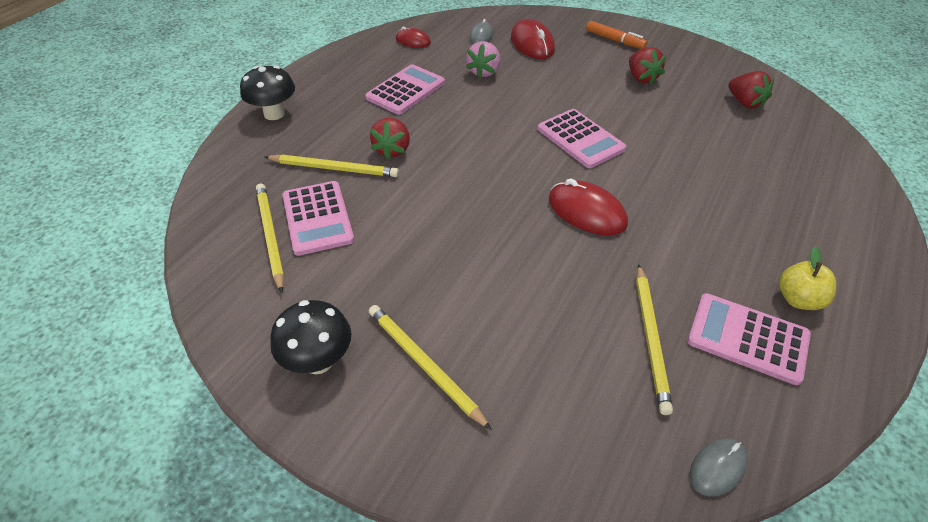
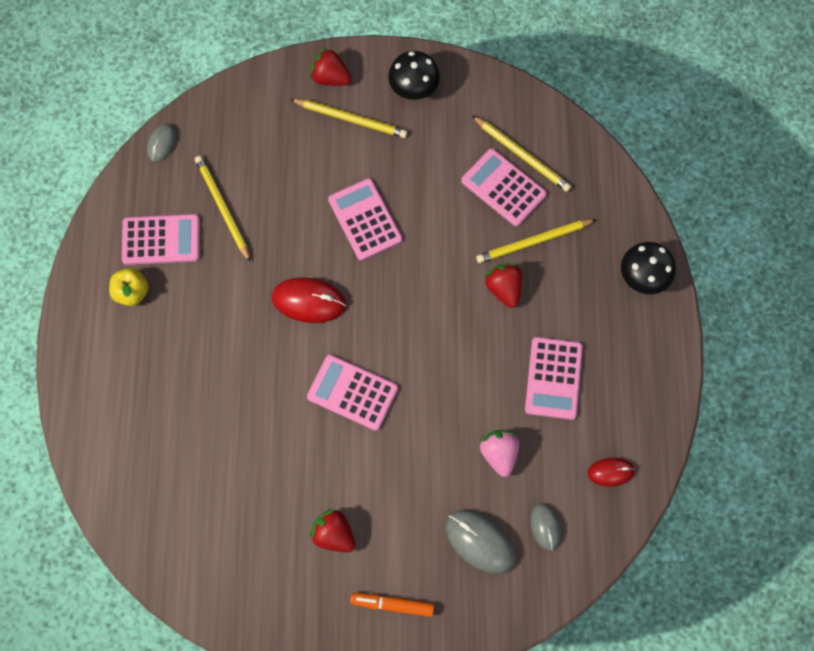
camera: 150 degrees right, 25 degrees up
red mouse [511,19,555,59] -> grey mouse [446,510,516,574]
red strawberry [728,71,774,109] -> red strawberry moved to [310,47,352,86]
none -> pink calculator [328,178,403,261]

